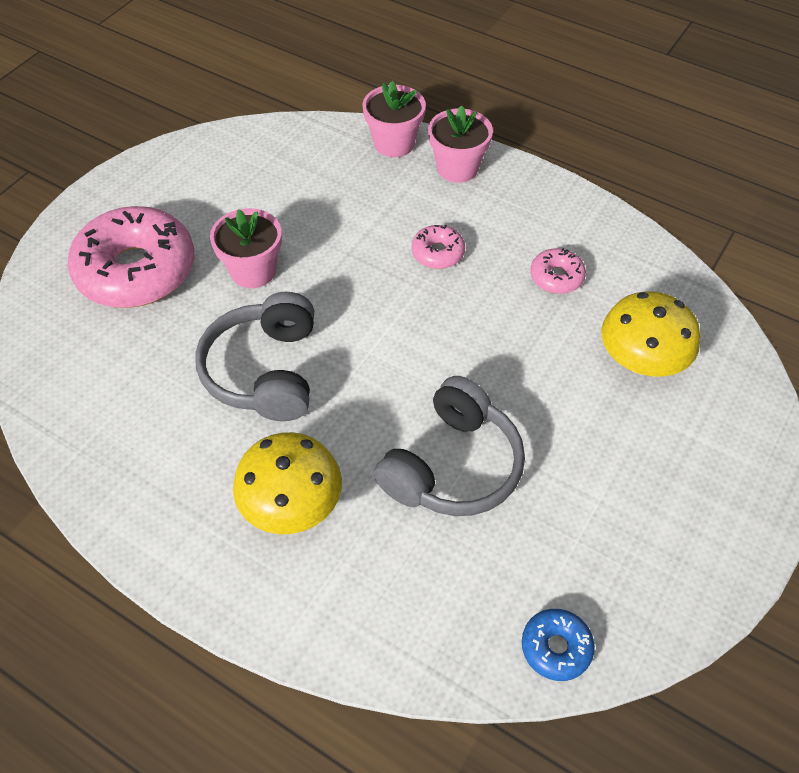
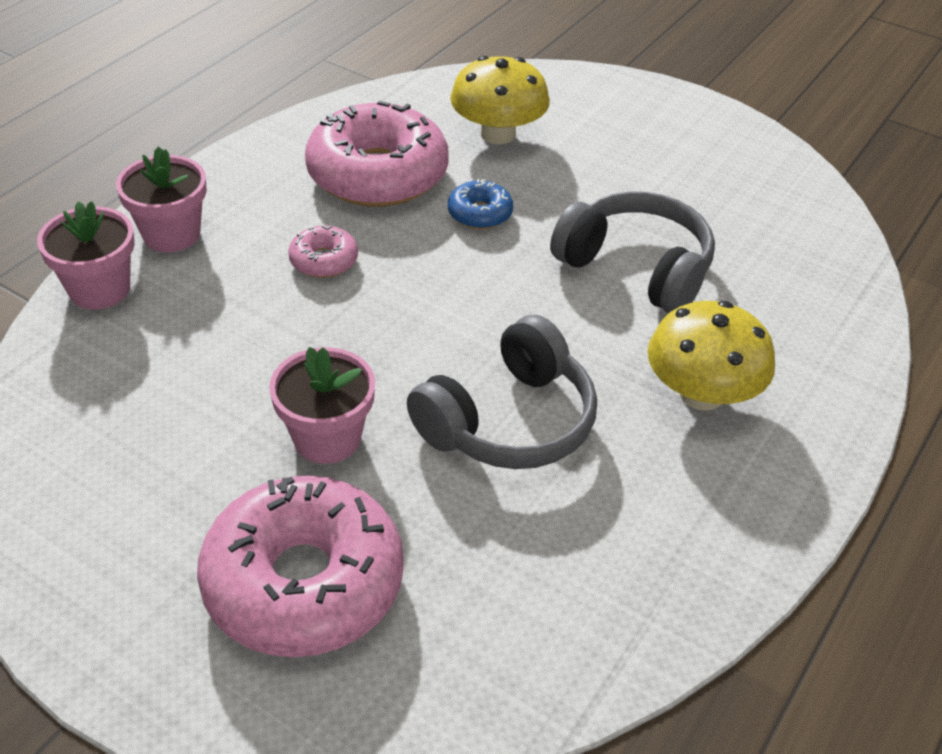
camera: 90 degrees left, 10 degrees down
grey headphones [195,292,314,421] -> grey headphones turned 45 degrees counterclockwise [407,315,597,469]
blue donut [522,609,595,681] -> blue donut moved to [448,179,513,229]
pink donut [530,248,586,294] -> pink donut [305,101,449,207], size x2.24

